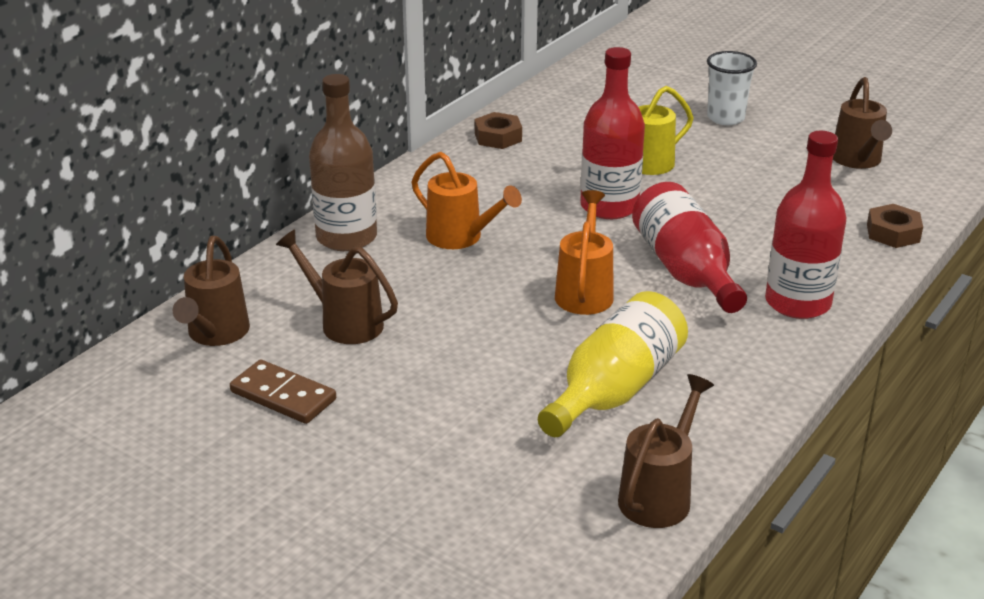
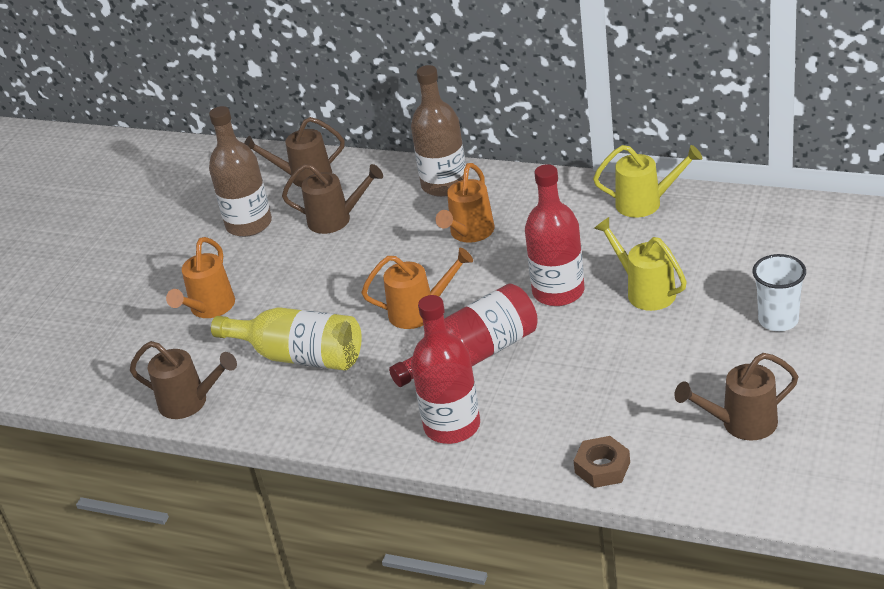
camera: 80 degrees right, 5 degrees up
brown domino [230,359,336,424] -> brown bottle [209,106,272,237]
brown watering can [276,230,398,344] -> brown watering can turned 75 degrees clockwise [282,164,383,234]
brown nut [475,112,522,149] -> yellow watering can [593,145,703,218]
none -> orange watering can [166,237,235,318]

